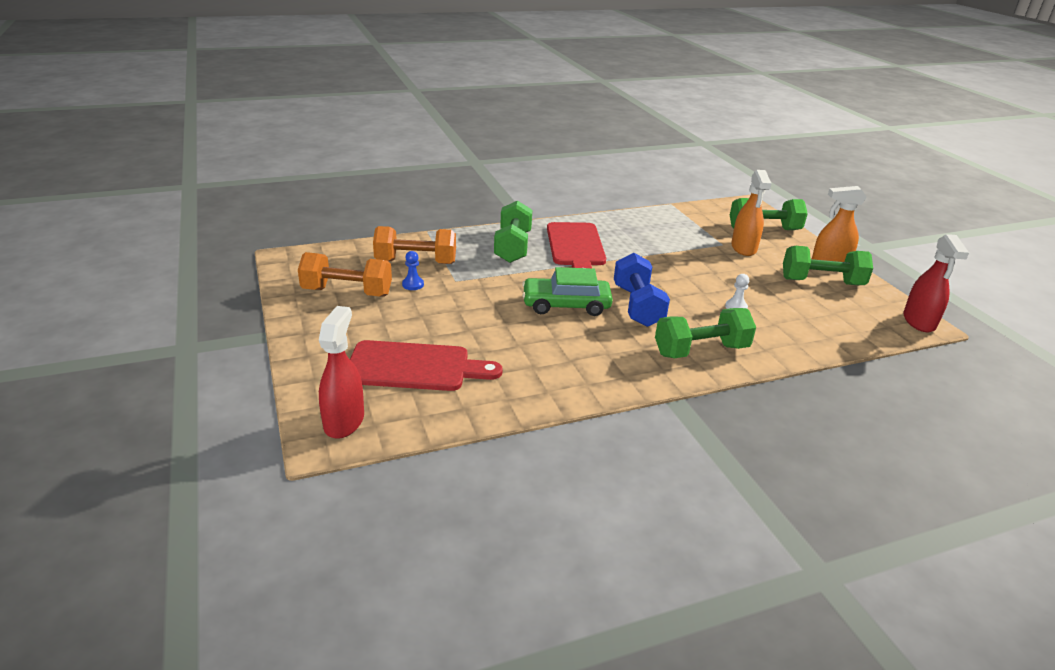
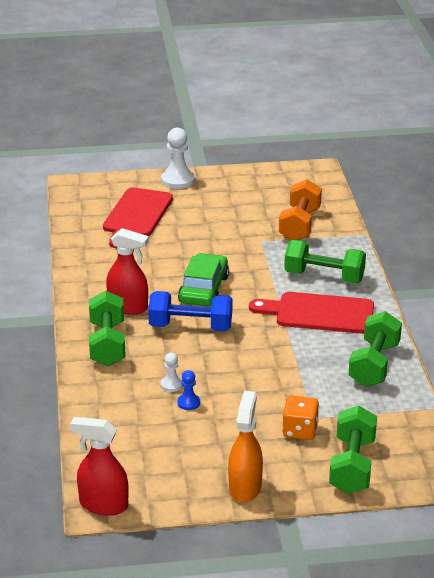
camera: 105 degrees right, 0 degrees up
orange dumbbell [298,252,392,296] -> none
red spray bottle [319,306,364,439] -> red spray bottle moved to [106,228,149,315]
blue pawn [402,251,424,290] -> blue pawn moved to [178,370,200,410]
orange spray bottle [731,170,772,256] -> orange dice [282,396,319,440]
green dumbbell [783,246,873,285] -> green dumbbell moved to [348,311,402,387]
none -> white pawn [161,128,195,189]

